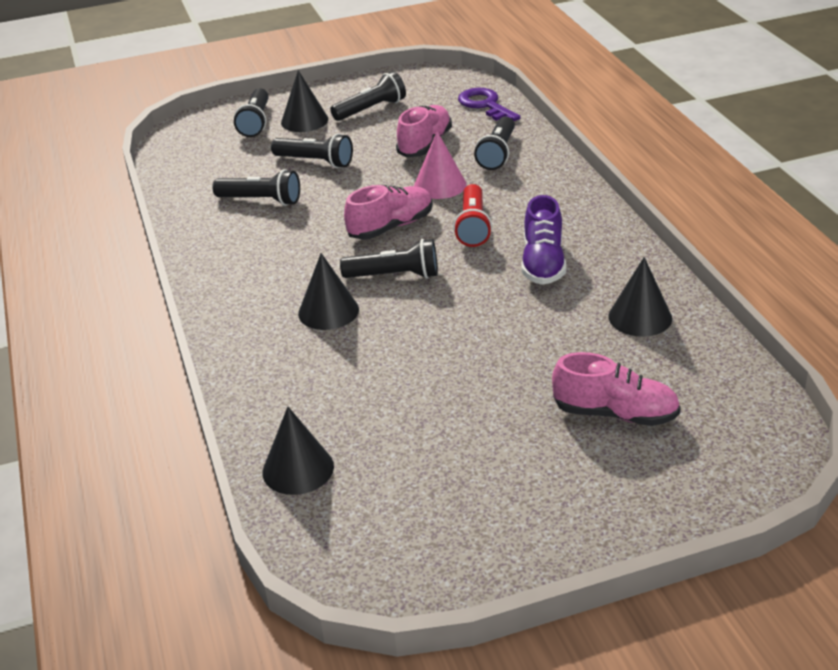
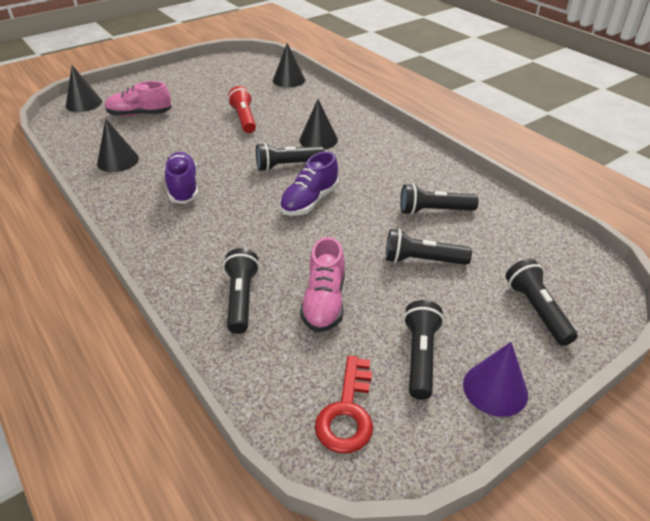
camera: 160 degrees right, 5 degrees up
black cone [281,70,328,132] -> black cone moved to [66,65,102,112]
black flashlight [330,71,406,121] -> black flashlight turned 150 degrees clockwise [404,300,444,400]
pink shoe [344,185,433,240] -> purple shoe [280,151,339,216]
pink cone [414,131,466,199] -> none
red flashlight [453,184,492,247] -> red flashlight moved to [228,86,256,133]
purple key [458,88,520,121] -> none
none -> red key [315,356,373,453]
none -> purple cone [463,342,528,417]

